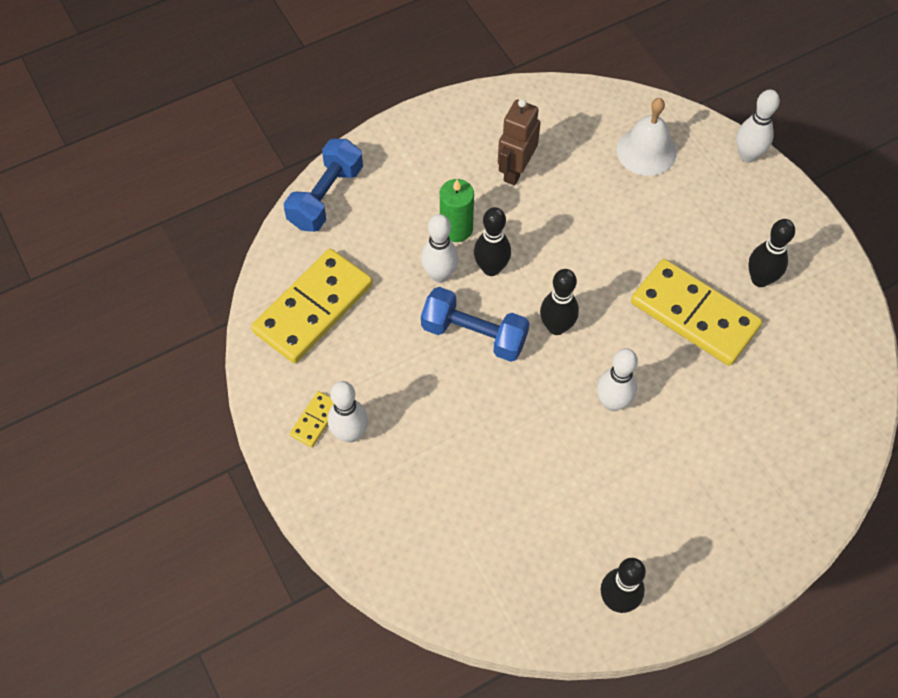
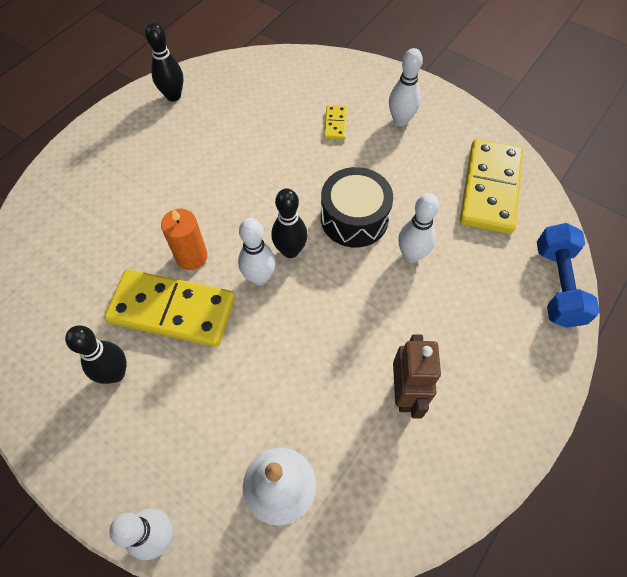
camera: 155 degrees right, 0 degrees up
yellow domino [290,391,334,447] -> yellow domino moved to [324,105,347,140]
blue dumbbell [421,287,530,362] -> black drum [321,167,393,247]
green candle [440,179,474,242] -> none
black bowling pin [474,207,511,276] -> none
white bowling pin [597,348,638,411] -> white bowling pin moved to [238,218,276,285]
none -> orange candle [161,209,208,270]

